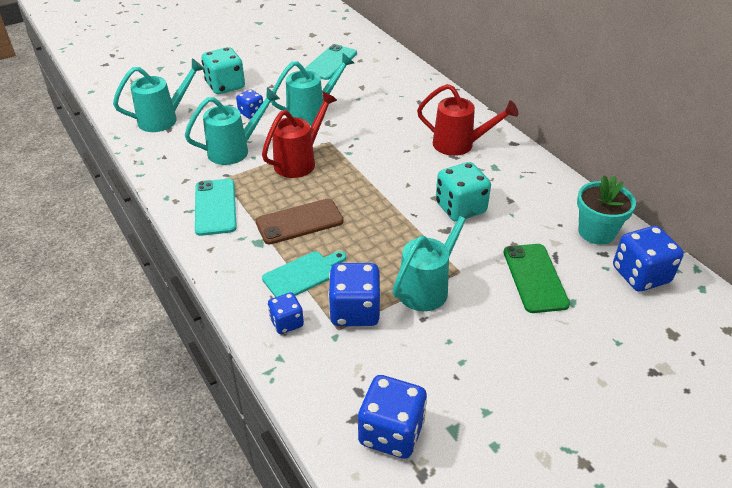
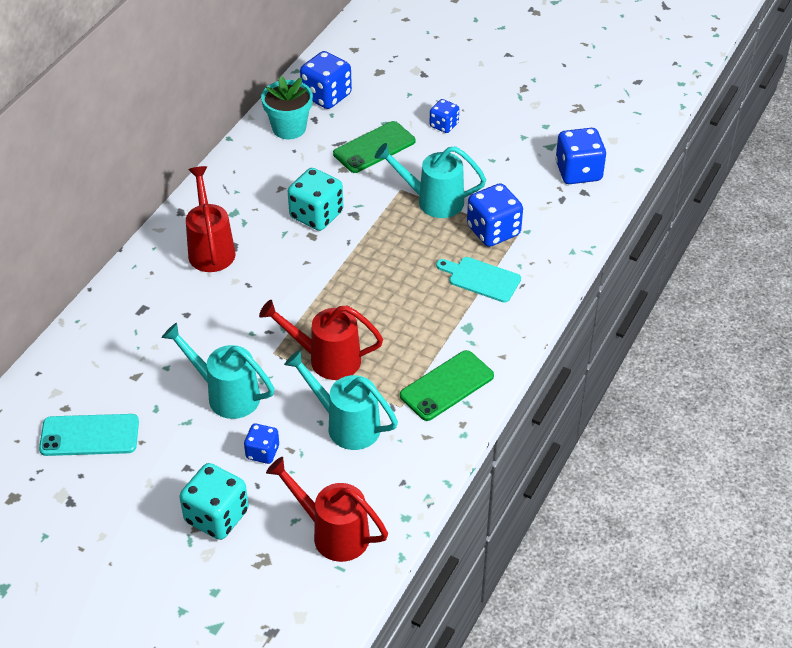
camera: 120 degrees left, 5 degrees up
turquoise watering can [113,59,204,132] -> red watering can [266,457,388,562]
turquoise phone [195,179,237,236] -> green phone [400,350,494,421]
brown phone [255,199,344,244] -> none
blue dice [268,292,304,334] -> blue dice moved to [430,99,459,133]

